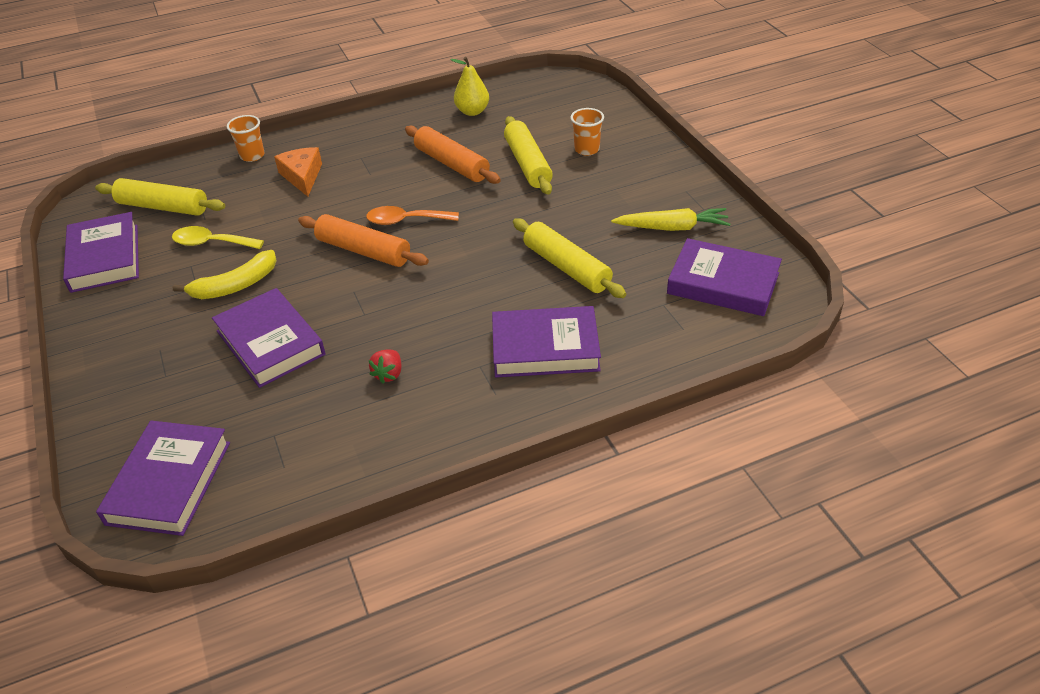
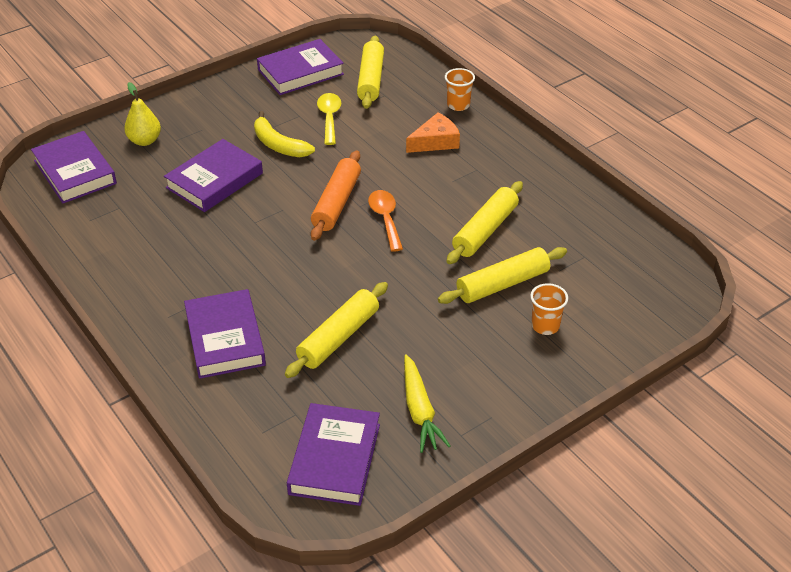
camera: 75 degrees right, 0 degrees up
purple book [96,421,230,536] -> purple book turned 60 degrees clockwise [31,131,117,203]
red strawberry [369,350,402,383] -> none
orange rolling pin [405,126,501,184] -> yellow rolling pin [446,181,523,264]
yellow pear [451,57,489,116] -> yellow pear moved to [124,82,161,146]

